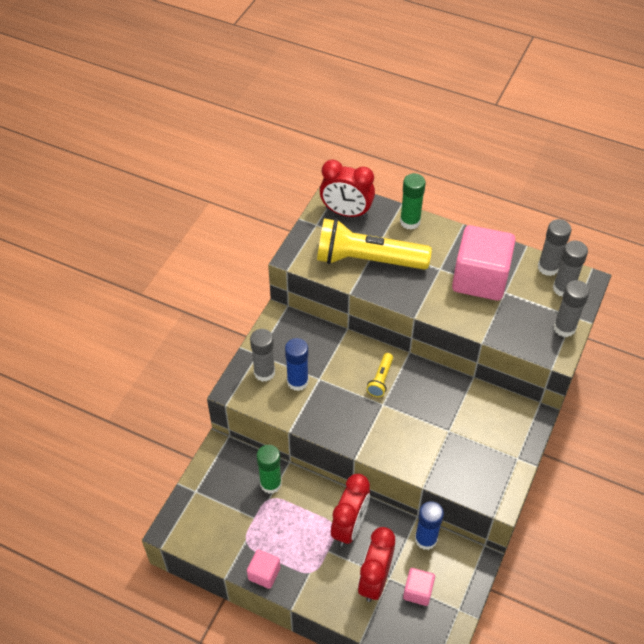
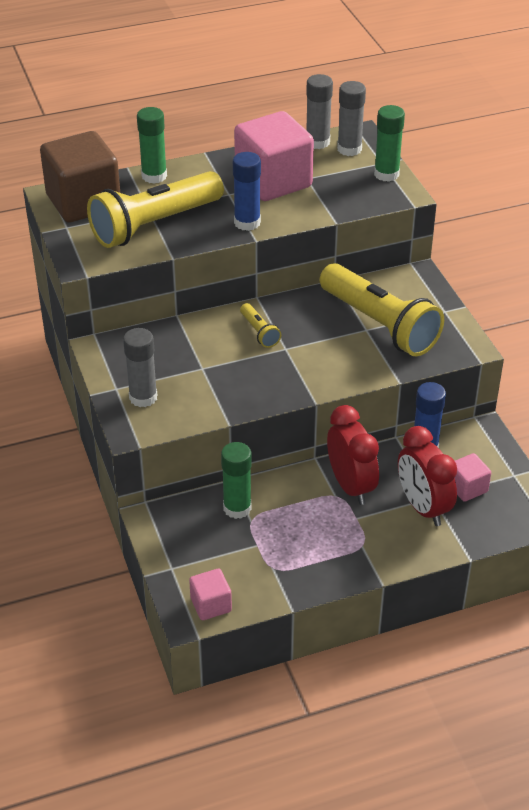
camera: 45 degrees left, 10 degrees down
pink cube [247,549,281,589] -> pink cube moved to [189,569,232,620]
blue glue stick [285,338,309,391] -> blue glue stick moved to [233,152,261,231]
red clock [319,160,375,218] -> brown cube [40,131,120,222]
grey glue stick [553,280,590,337] -> green glue stick [374,105,405,182]
none -> yellow flashlight [320,263,444,356]

